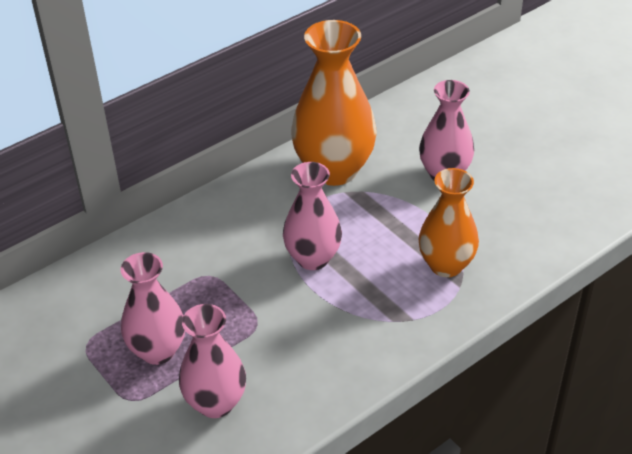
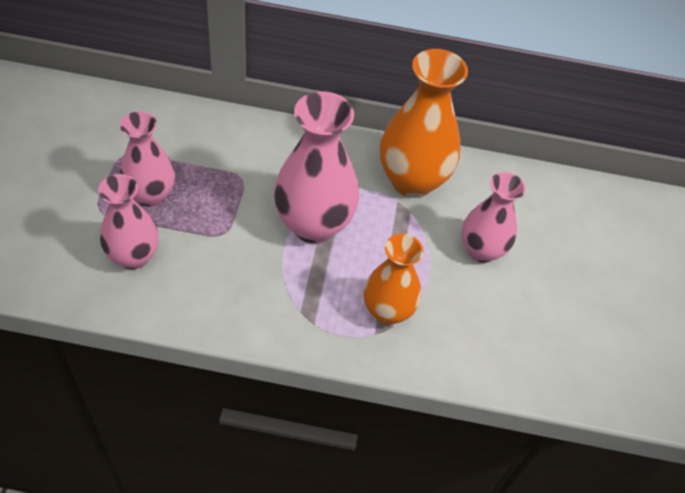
camera: 40 degrees right, 10 degrees up
pink vase [283,162,342,270] -> pink vase [274,91,359,243], size x1.55

